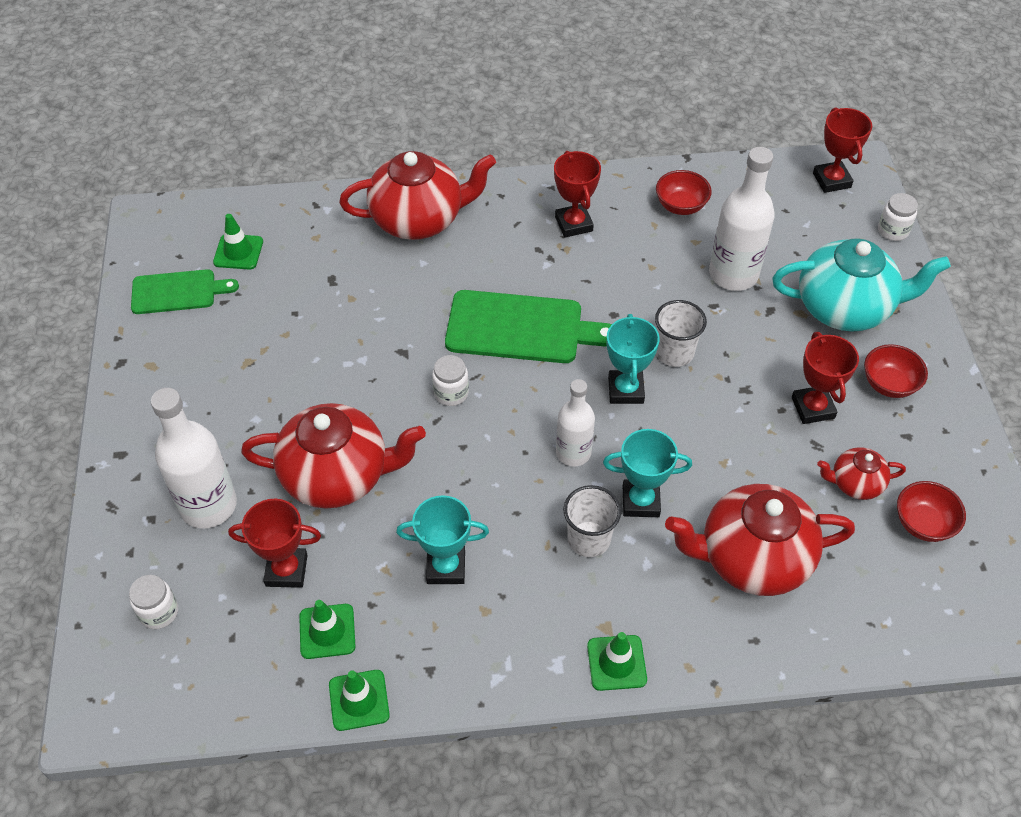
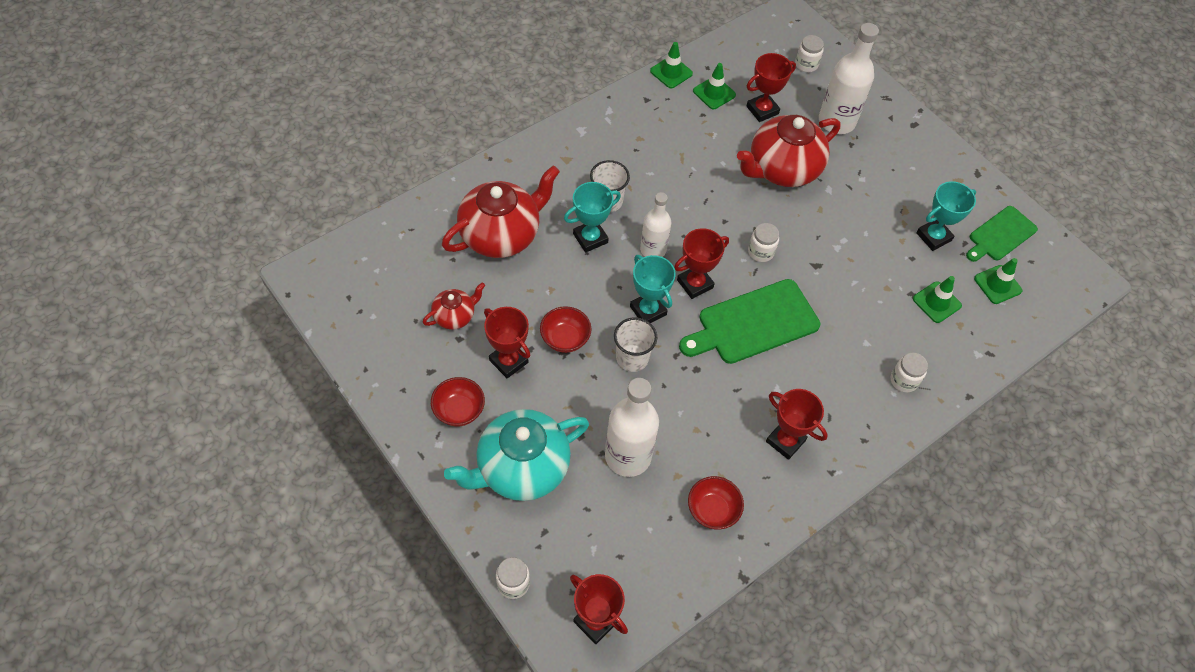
camera: 145 degrees right, 5 degrees up
red teapot [339,151,496,240] -> white jar [891,353,928,393]
turquoise trophy [396,495,489,584] -> turquoise trophy moved to [916,181,976,251]
green traffic cone [587,632,647,691] -> green traffic cone moved to [913,276,962,323]
red bowl [897,481,966,542] -> red bowl moved to [540,306,591,353]
none -> red trophy [674,228,729,299]

